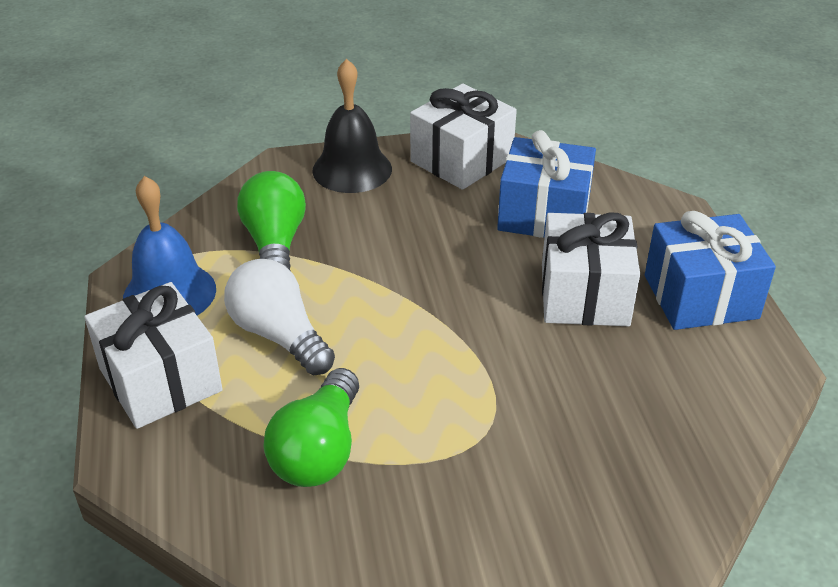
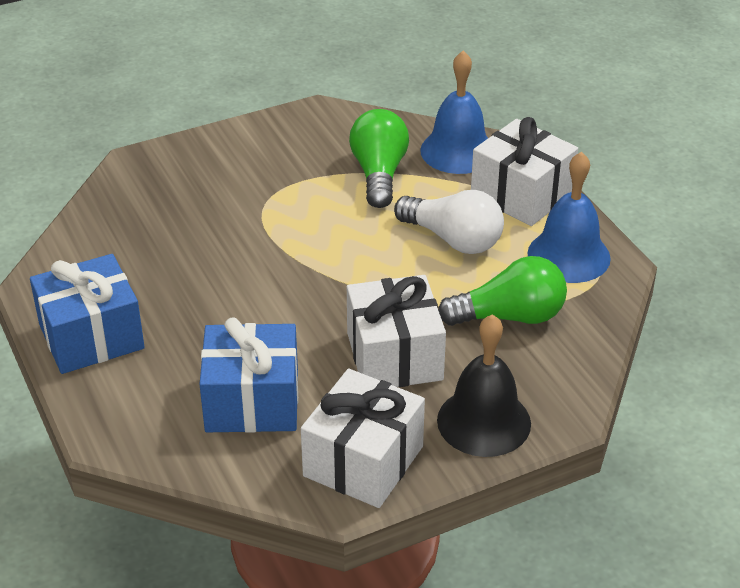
camera: 165 degrees right, 0 degrees up
green light bulb [237,171,306,271] -> green light bulb turned 75 degrees counterclockwise [438,256,567,326]
white gift [542,212,640,326] -> white gift moved to [347,275,446,387]
none -> blue bell [420,51,488,174]

